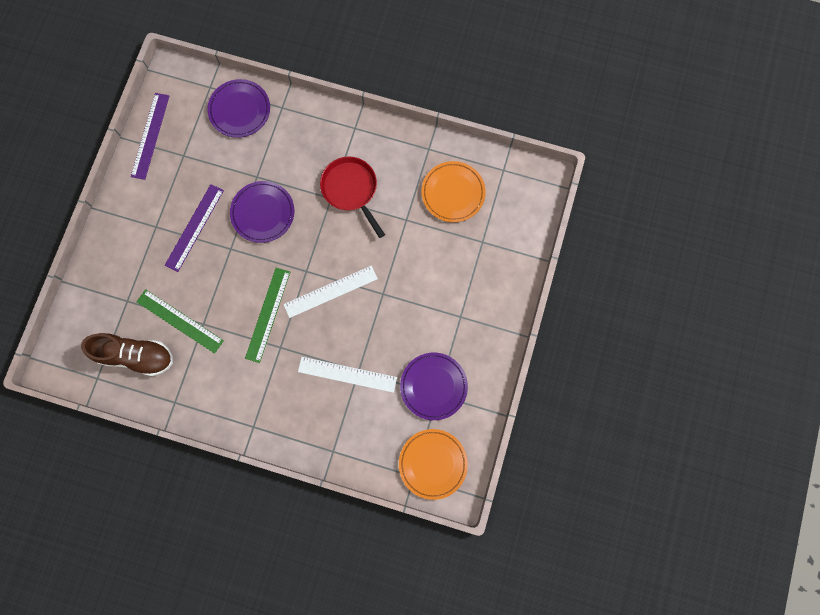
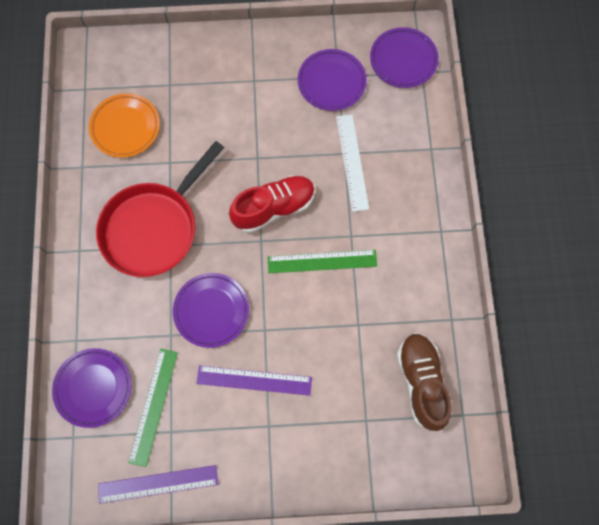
camera: 110 degrees left, 5 degrees down
green ruler [136,289,224,354] -> green ruler moved to [128,348,178,467]
white ruler [283,266,378,318] -> red shoe [229,175,315,233]
red pan [320,157,385,238] -> red pan [96,141,224,277], size x1.50
orange plate [399,429,468,500] -> purple plate [370,27,439,88]

